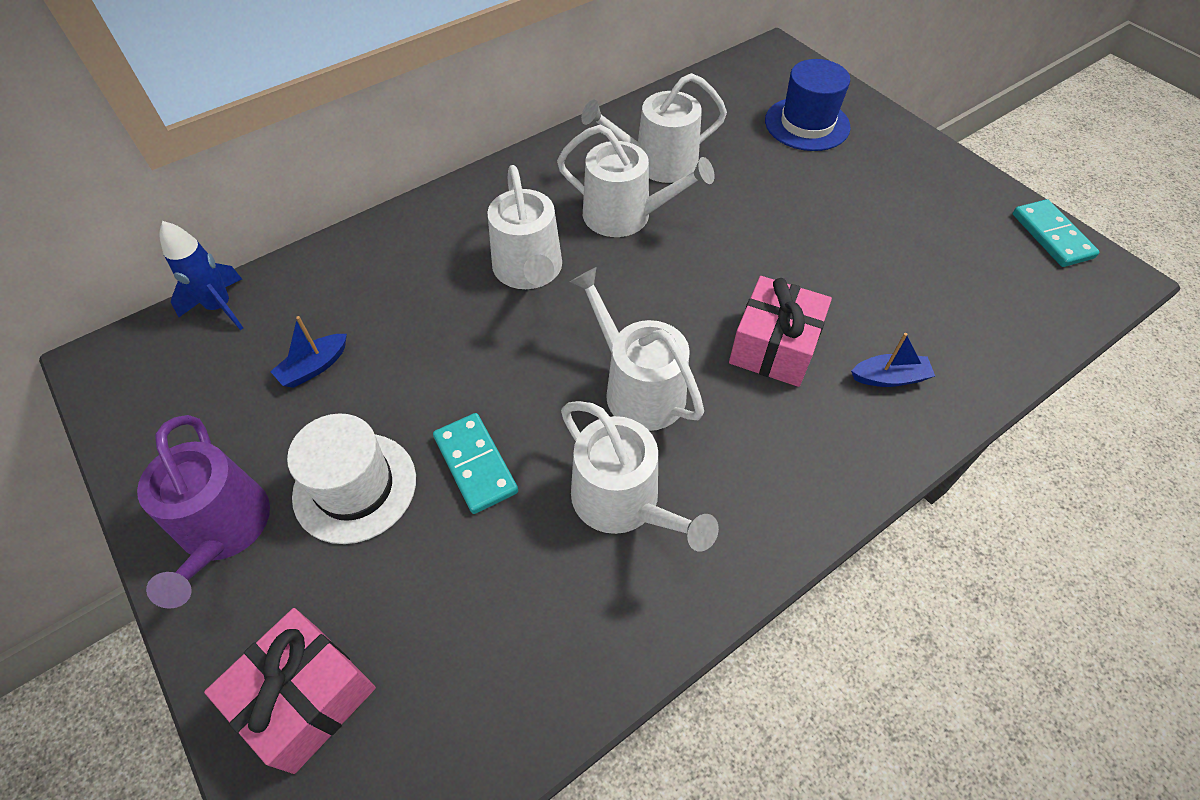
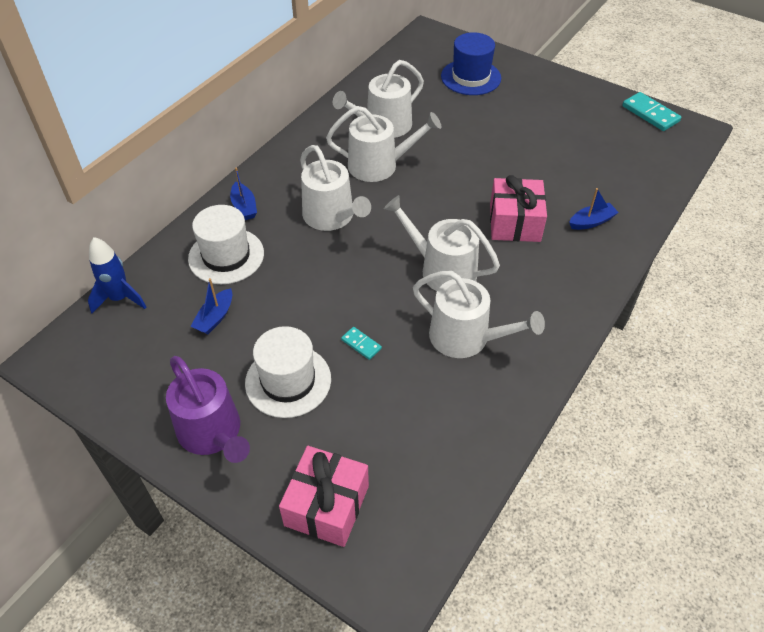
camera: 20 degrees left, 5 degrees down
turquoise domino [433,413,518,514] -> turquoise domino [341,327,382,360], size x0.55
none -> white hat [188,205,264,284]
none -> blue boat [230,167,257,220]

